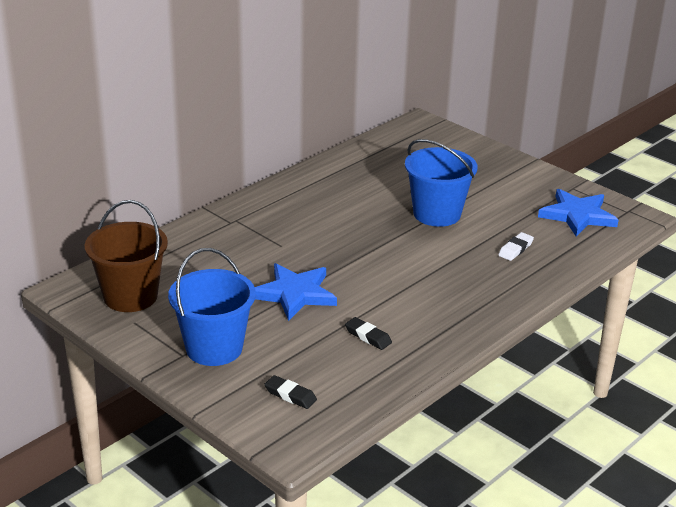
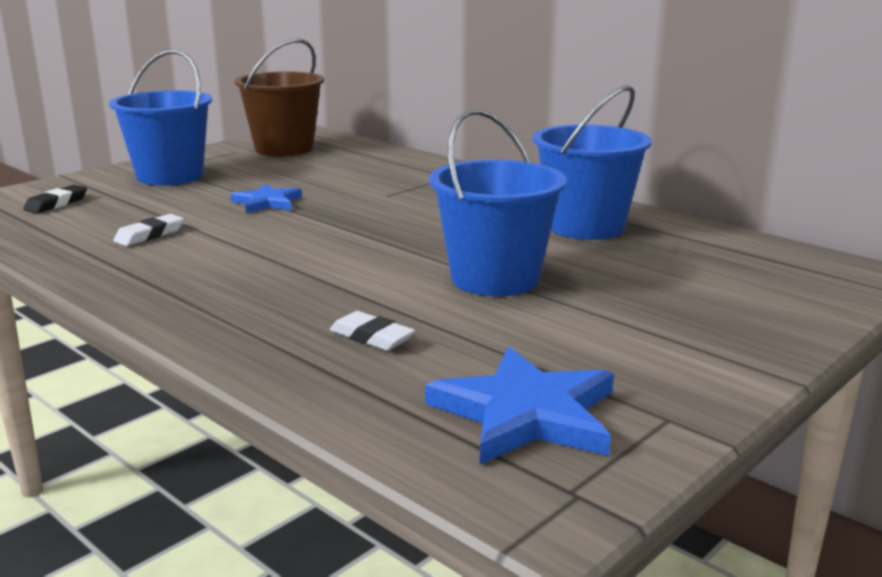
camera: 90 degrees right, 10 degrees down
blue star [255,263,337,321] -> blue star [231,184,302,213], size x0.61
black eraser [345,317,392,350] -> white eraser [113,214,184,246]
none -> blue bucket [533,85,652,240]

